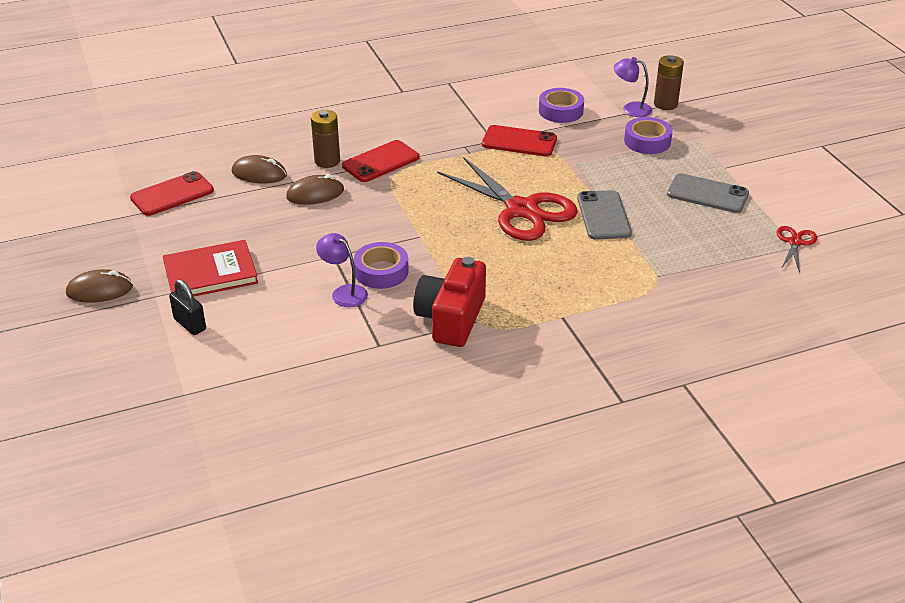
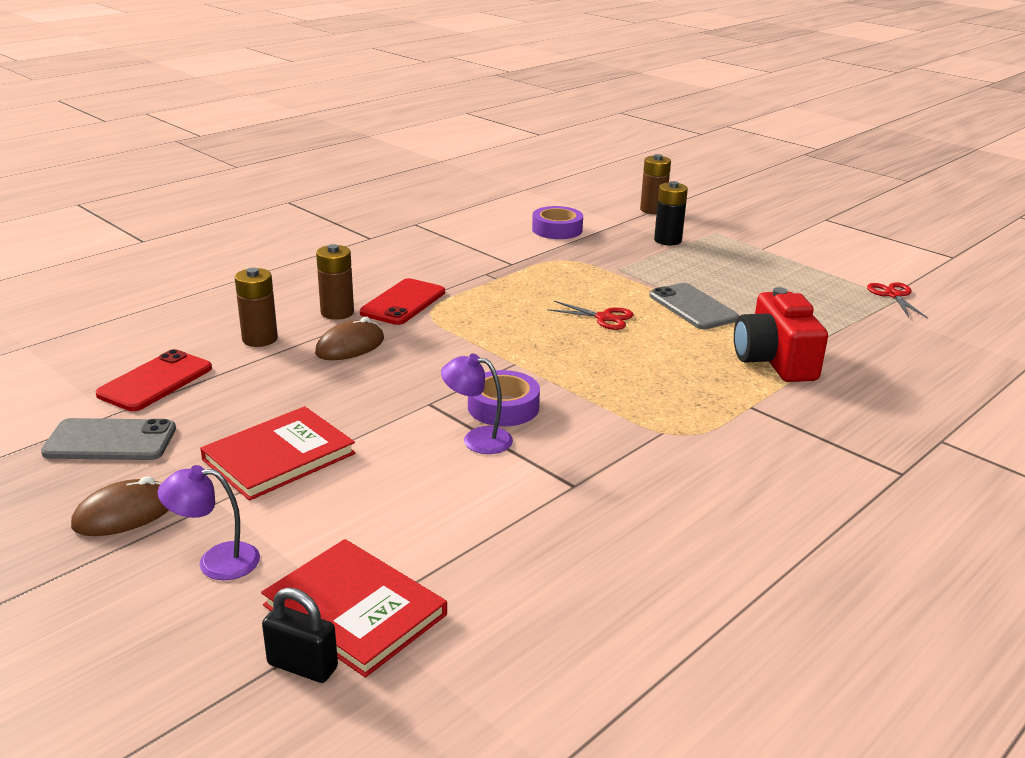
camera: 25 degrees left, 10 degrees down
black padlock [169,279,206,335] -> black padlock moved to [262,588,338,683]
brown mouse [232,155,287,183] -> brown battery [235,268,278,347]
red camera [413,257,486,347] -> red camera moved to [734,287,828,382]
red scissors [437,157,578,241] -> red scissors [547,301,634,330], size x0.45
red phone [482,125,557,156] -> none
purple lamp [614,57,652,117] -> purple lamp moved to [158,465,260,580]
purple tape [624,117,673,154] -> black battery [654,181,688,245]
grey phone [667,173,749,213] -> grey phone moved to [41,418,176,460]
none -> red book [261,539,447,678]

